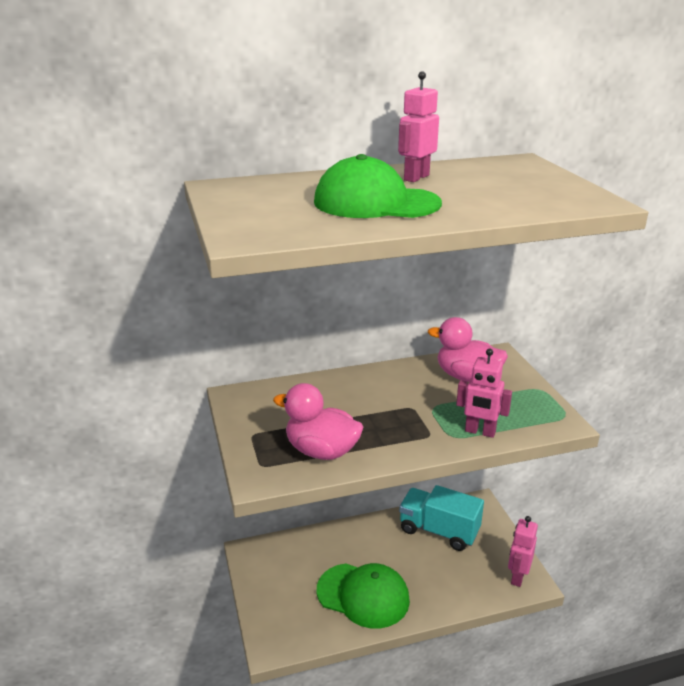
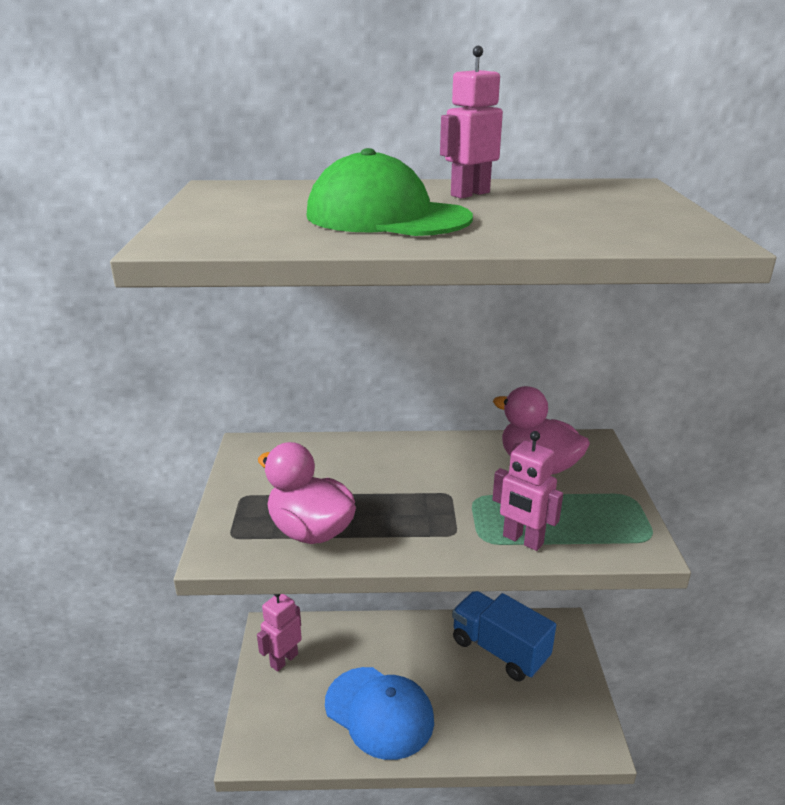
camera: 15 degrees right, 0 degrees up
green cap [317,563,410,629] -> blue cap [325,667,434,760]
turquoise truck [399,485,484,551] -> blue truck [452,591,556,682]
pink robot [508,516,538,587] -> pink robot moved to [257,594,302,672]

